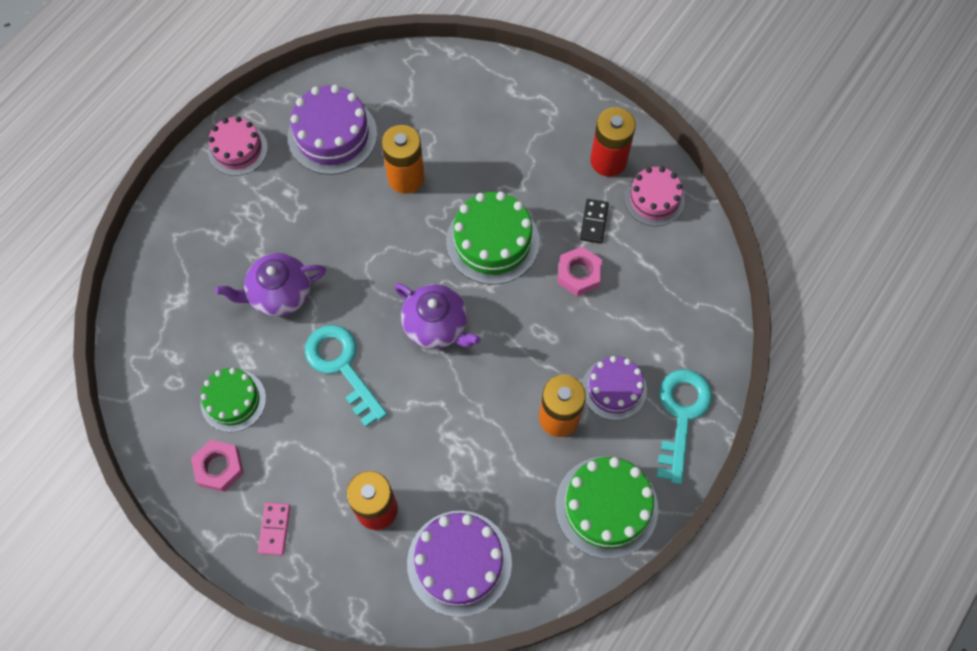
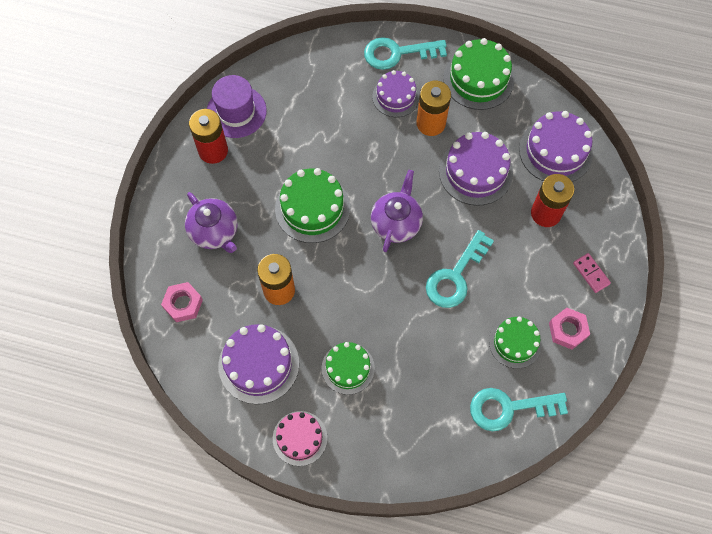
camera: 110 degrees left, 0 degrees up
purple teapot [215,253,326,317] -> purple teapot moved to [185,192,238,253]
pink domino [258,502,291,556] -> pink domino turned 75 degrees clockwise [573,253,611,293]
pink nut [557,247,602,296] -> pink nut moved to [161,282,203,322]
black domino [580,199,609,244] -> none
pink cake [624,167,685,226] -> purple hat [207,75,267,138]
none -> green cake [322,342,375,395]
none -> purple cake [439,132,513,206]
none -> turquoise key [470,388,568,431]

